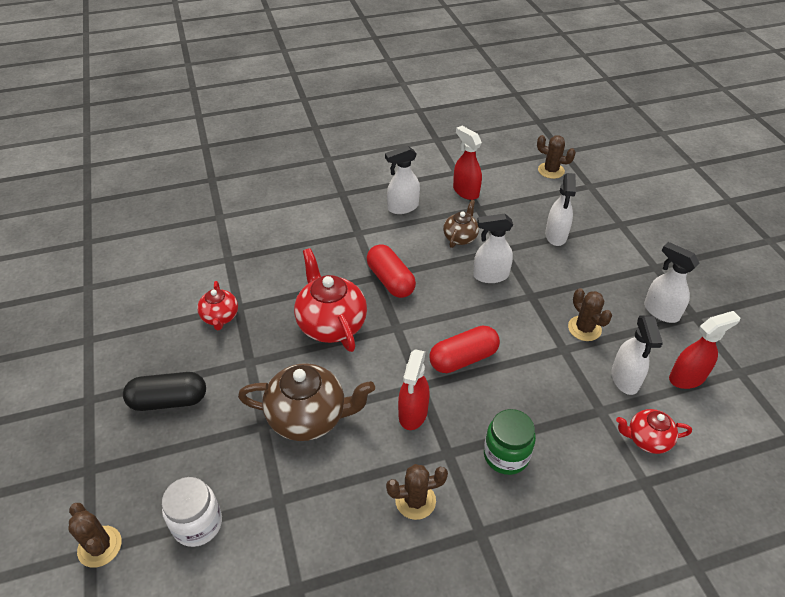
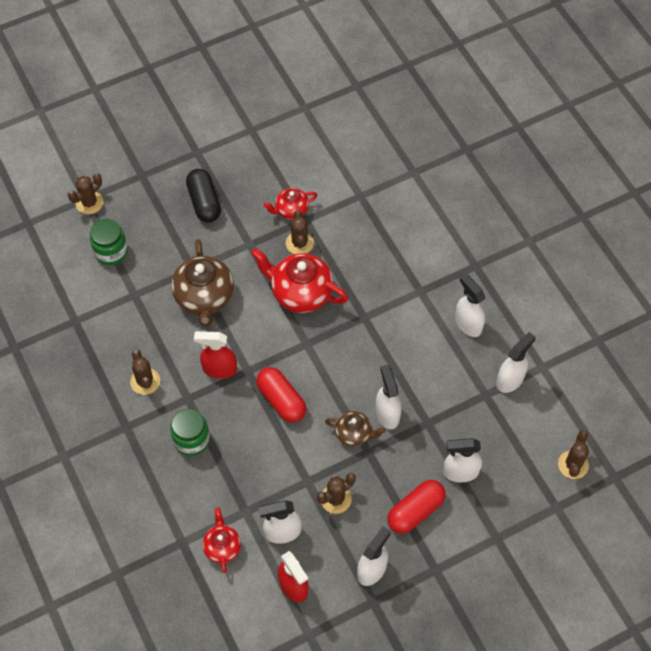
camera: 80 degrees right, 15 degrees up
white jar [162,477,222,547] -> green jar [90,219,128,265]
red teapot [294,248,367,352] -> red teapot turned 120 degrees counterclockwise [251,248,348,313]
red capsule [367,244,416,298] -> red capsule moved to [387,480,446,534]
brown teapot [443,200,479,248] -> brown teapot moved to [325,411,386,447]
red spray bottle [453,126,482,200] -> white spray bottle [496,332,535,393]
none -> brown cactus [286,210,314,254]

